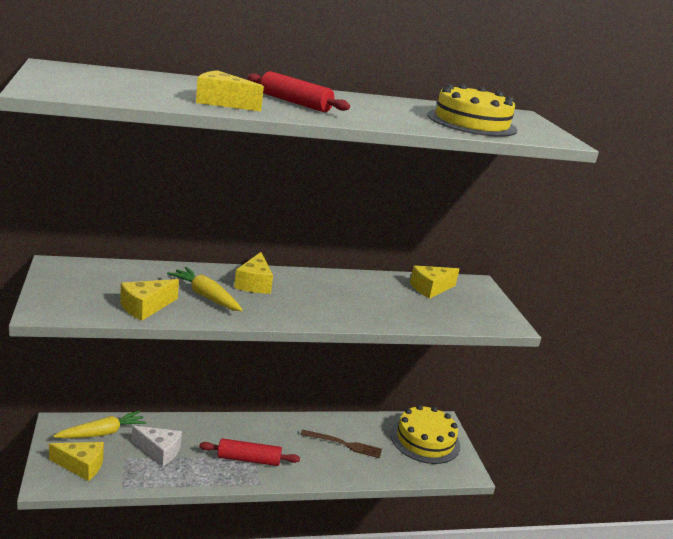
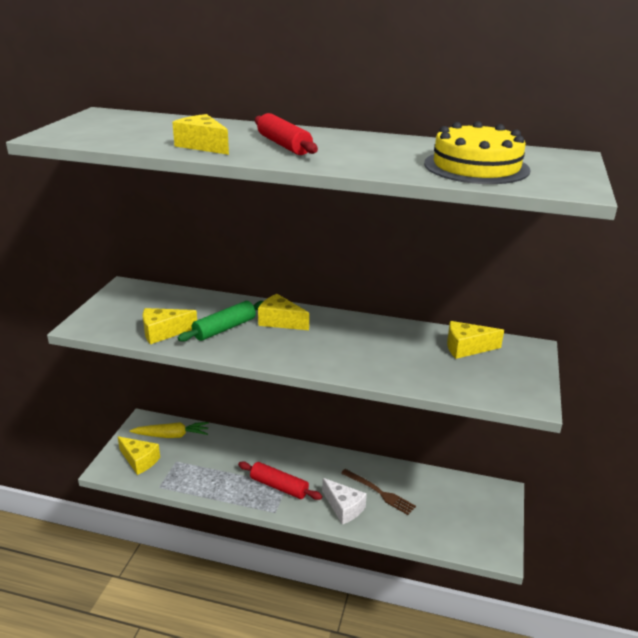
camera: 30 degrees right, 5 degrees up
white cheese [132,426,182,466] -> white cheese moved to [322,478,367,525]
yellow carrot [167,267,243,311] -> green rolling pin [178,301,263,342]
yellow cheese [234,252,273,293] -> yellow cheese turned 90 degrees clockwise [258,294,309,330]
yellow cake [391,405,460,464] -> none

